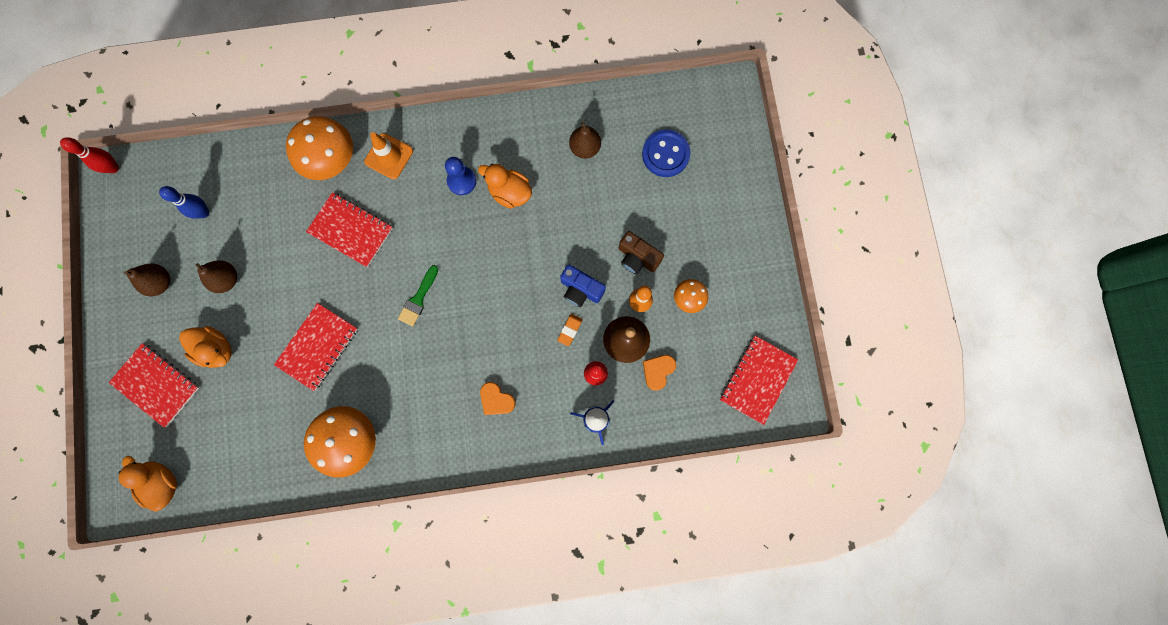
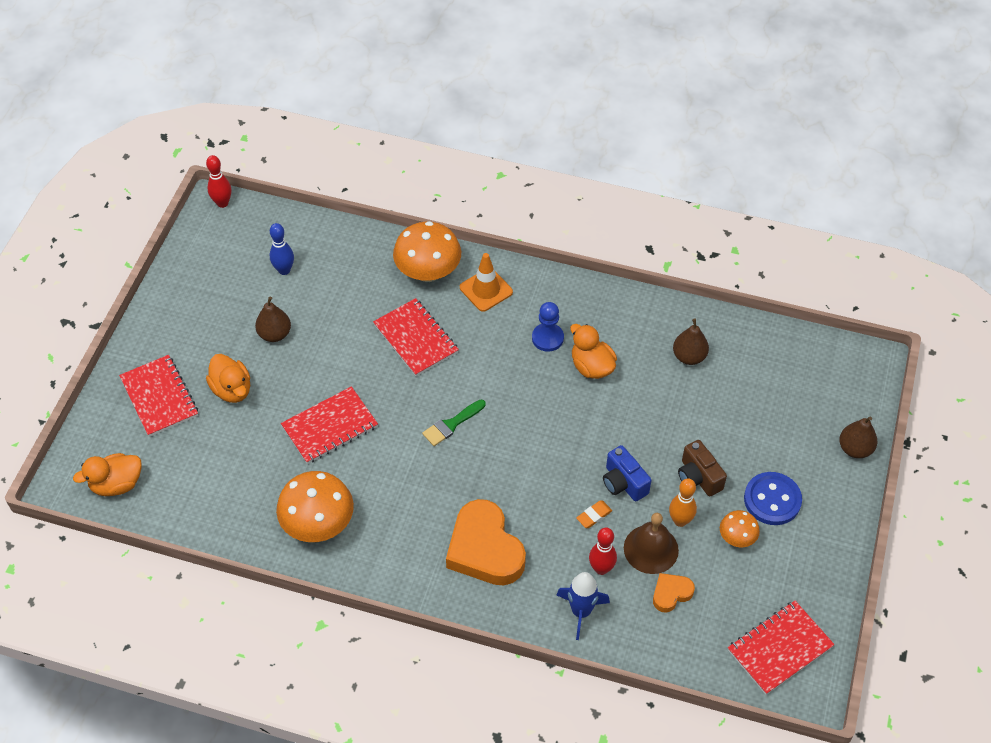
camera: 25 degrees right, 25 degrees down
orange duck [118,456,177,512] -> orange duck turned 105 degrees counterclockwise [73,453,142,496]
brown pear [124,263,170,296] -> brown pear moved to [839,416,877,458]
orange heart [480,382,516,415] -> orange heart [446,499,526,586], size x2.07
blue button [642,130,690,177] -> blue button moved to [744,472,802,525]

